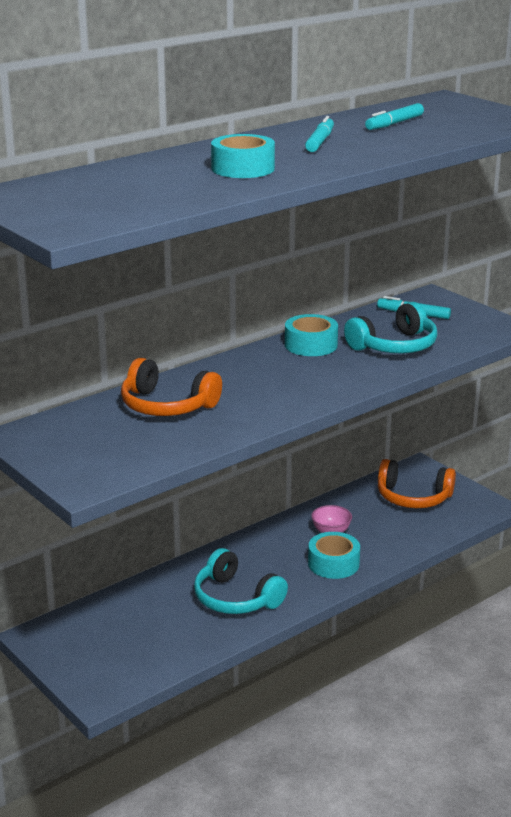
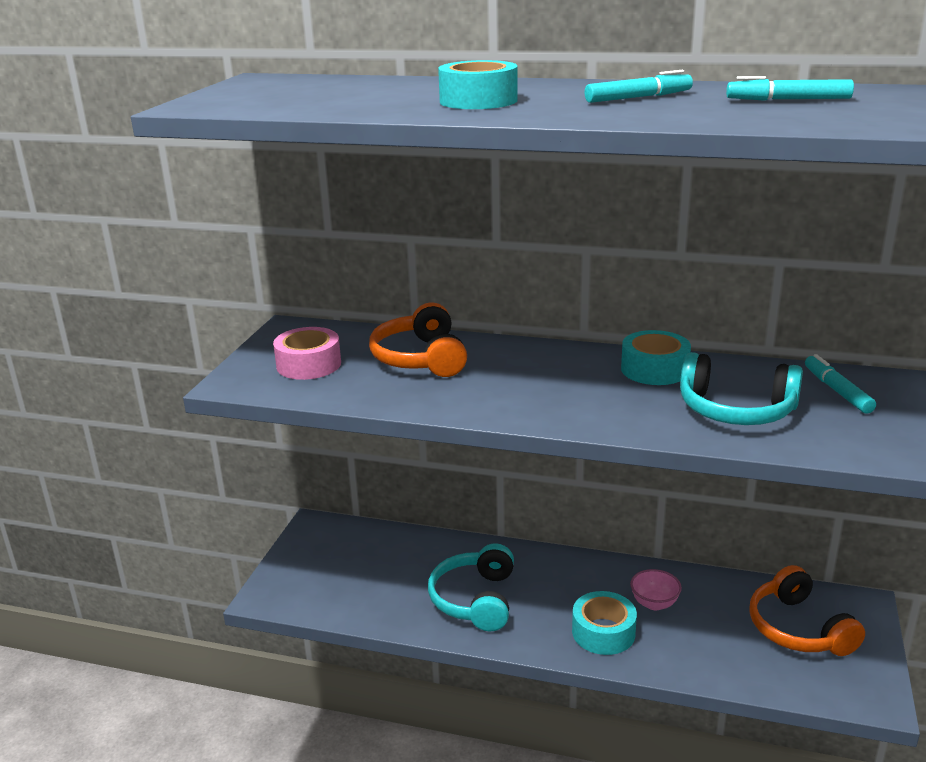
camera: 55 degrees right, 0 degrees up
none -> pink tape [273,327,341,380]

